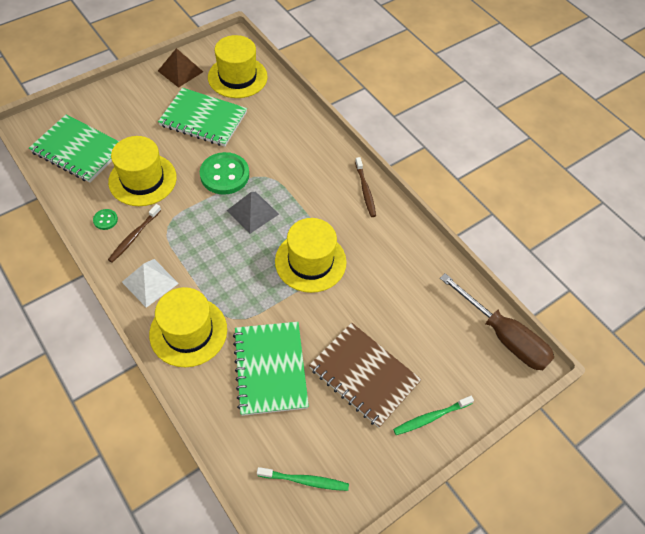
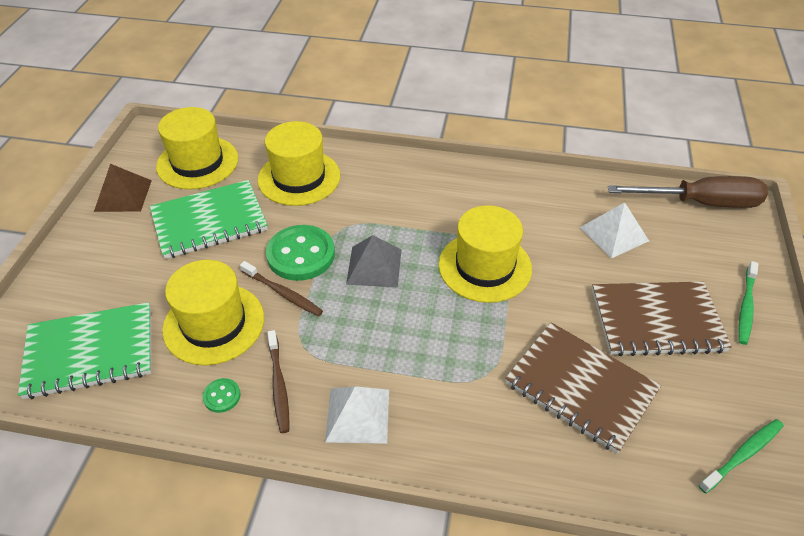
camera: 40 degrees left, 10 degrees down
yellow hat [149,287,227,367] -> yellow hat moved to [258,121,340,206]
green notebook [233,322,309,416] -> brown notebook [505,322,661,454]
brown toothbrush [355,157,376,217] -> brown toothbrush moved to [240,261,323,317]
none -> white pyramid [580,202,649,259]

